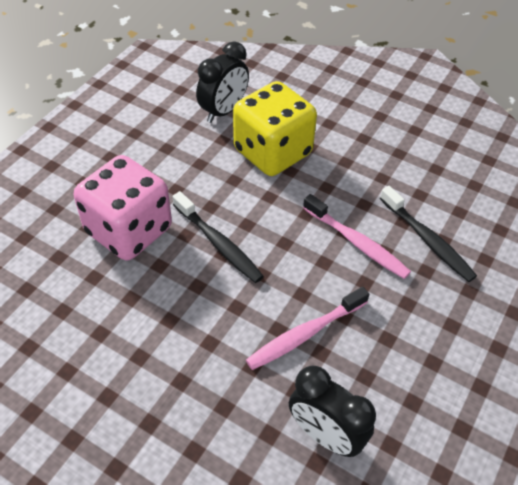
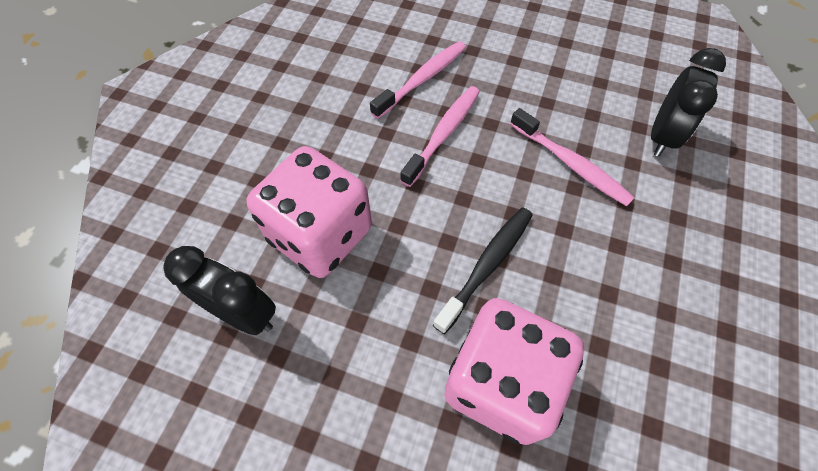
camera: 100 degrees left, 10 degrees up
yellow dice [233,81,317,176] -> pink dice [246,146,372,278]
black toothbrush [380,186,477,282] -> pink toothbrush [370,41,466,119]

